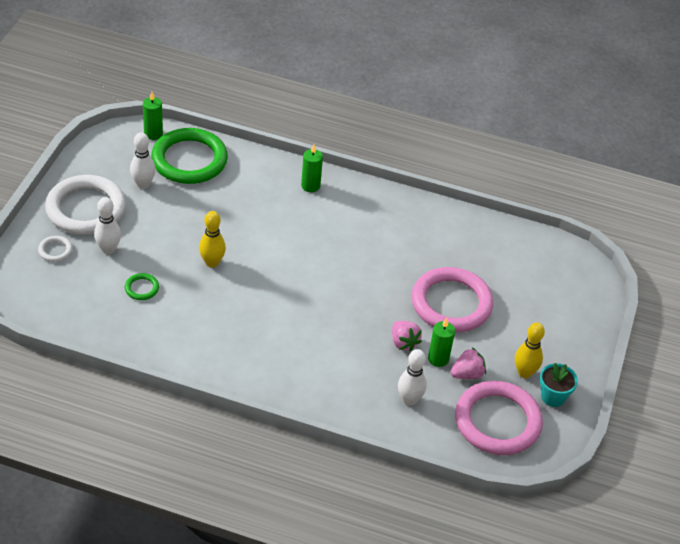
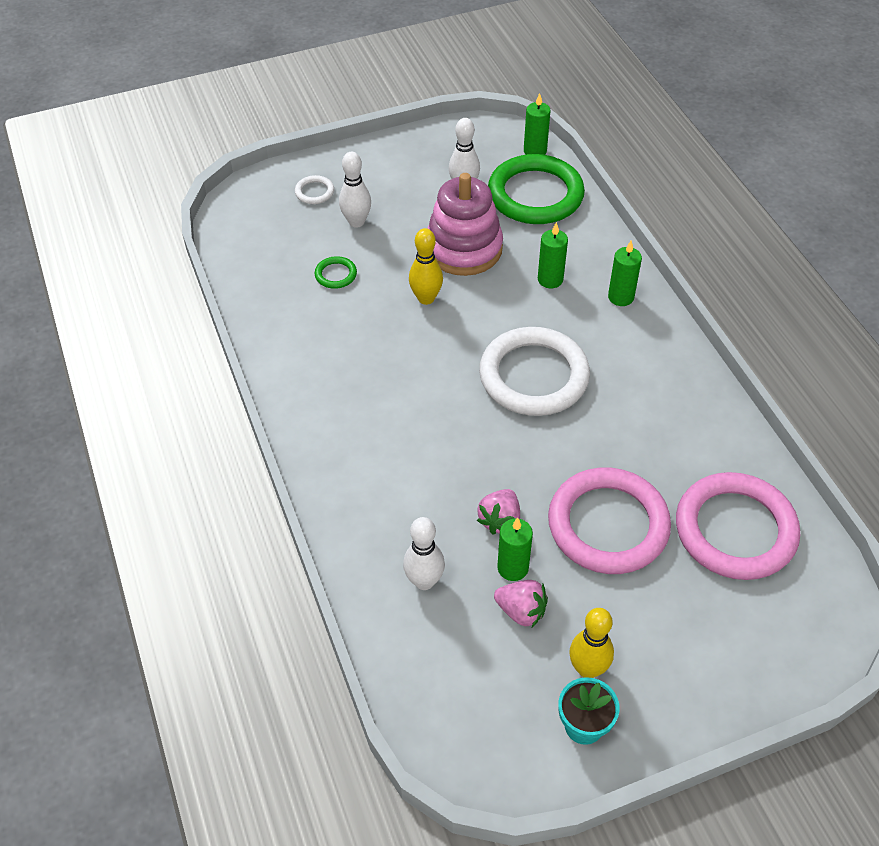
camera: 55 degrees right, 5 degrees up
white ring [45,175,126,235] -> white ring moved to [479,327,590,416]
pink ring [455,381,543,455] -> pink ring moved to [676,472,800,580]
none -> pink stacking toy [427,173,503,276]
none -> green candle [538,222,568,288]

